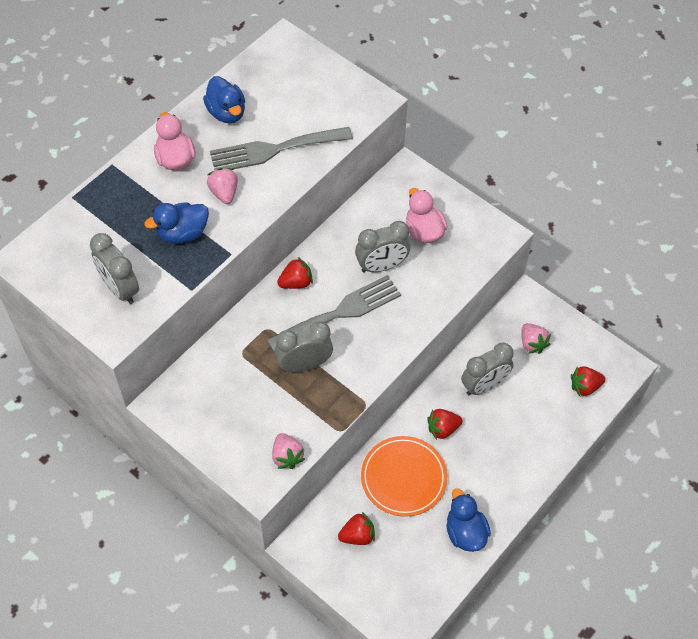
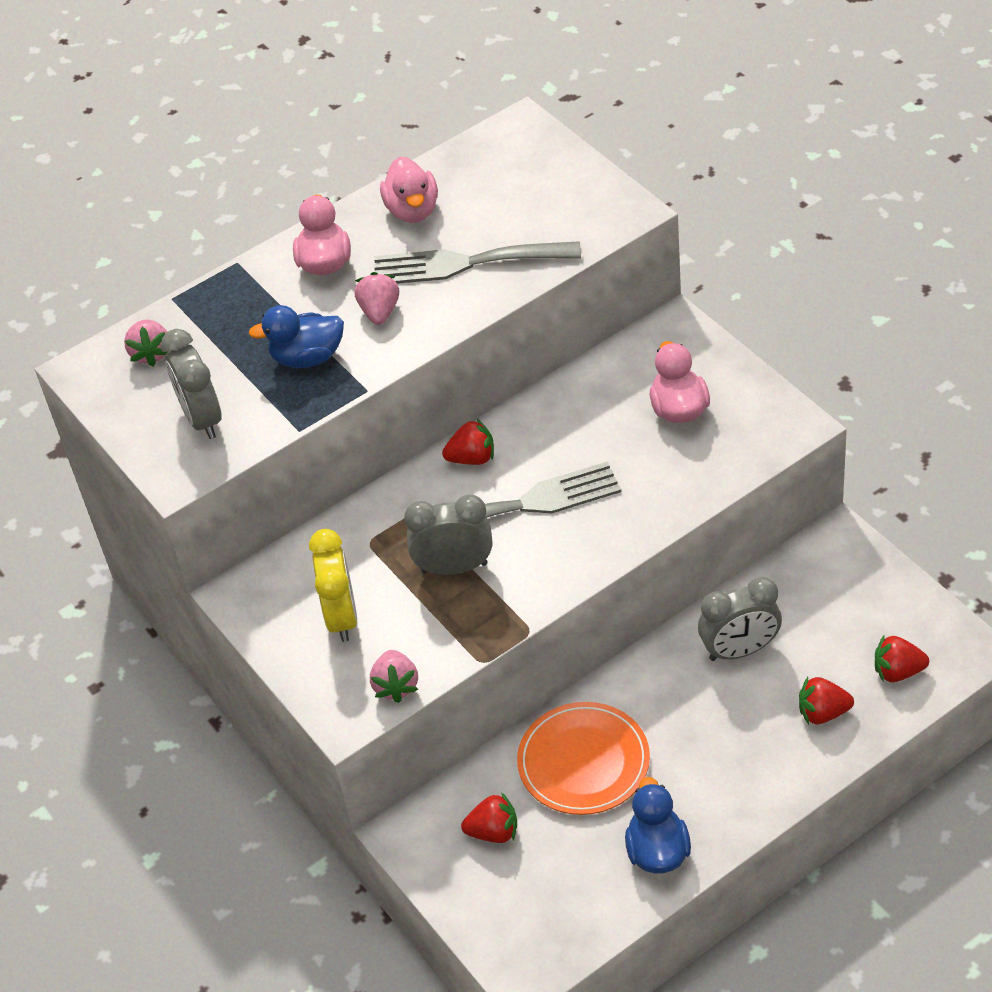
camera: 20 degrees right, 10 degrees down
blue duck [203,76,245,123] -> pink duck [380,157,438,223]
grey clock [355,221,410,272] -> none
red strawberry [427,409,463,440] -> red strawberry moved to [799,677,854,725]
pink strawberry [521,323,551,354] -> pink strawberry moved to [124,319,168,366]
none -> yellow clock [309,529,357,642]

